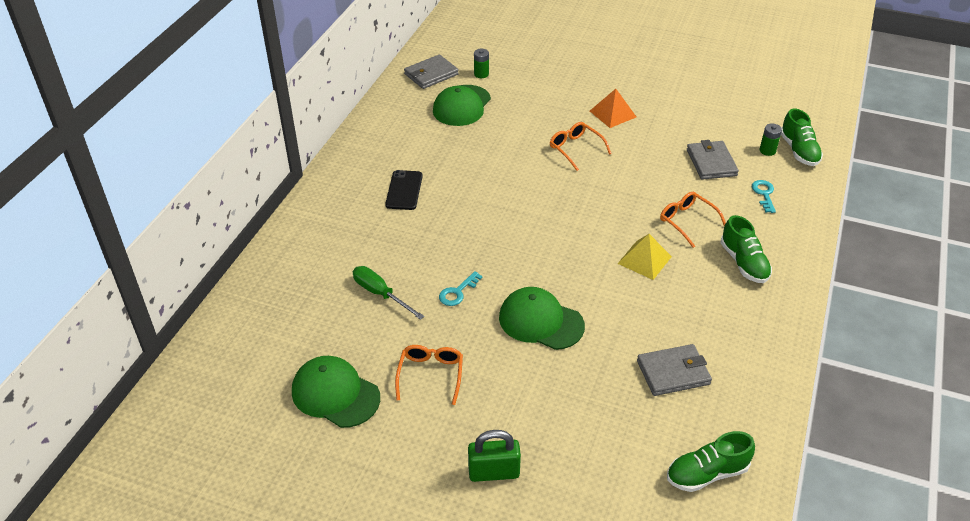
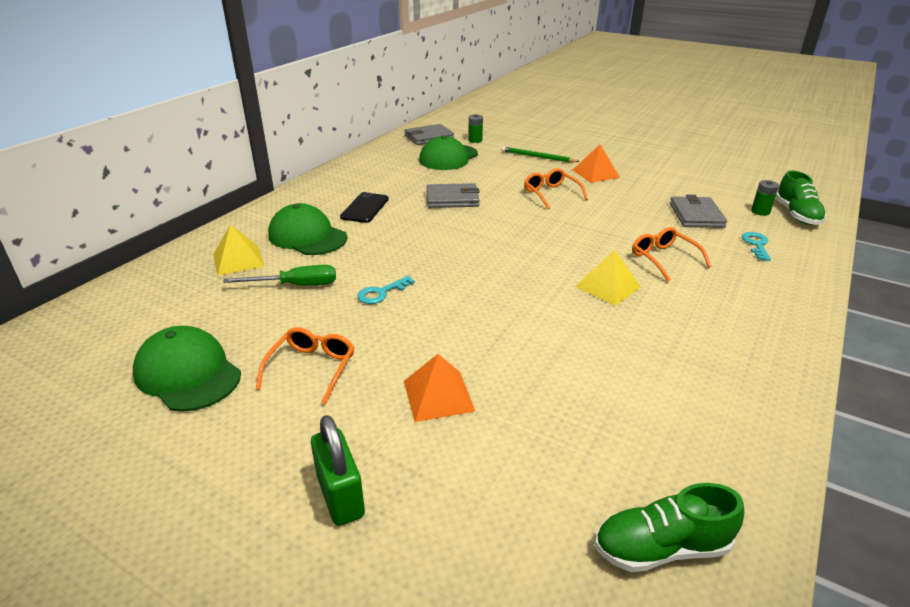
camera: 10 degrees right, 10 degrees down
green screwdriver [353,266,425,320] -> green screwdriver turned 120 degrees clockwise [223,265,336,286]
green padlock [468,430,521,482] -> green padlock turned 60 degrees clockwise [311,415,365,526]
green cap [499,287,585,350] -> green cap moved to [268,203,347,255]
grey wallet [637,344,712,396] -> grey wallet moved to [426,183,480,208]
green shoe [720,215,772,283] -> none
none -> yellow pyramid [213,224,265,276]
none -> orange pyramid [404,354,475,422]
none -> green pencil [501,146,580,163]

